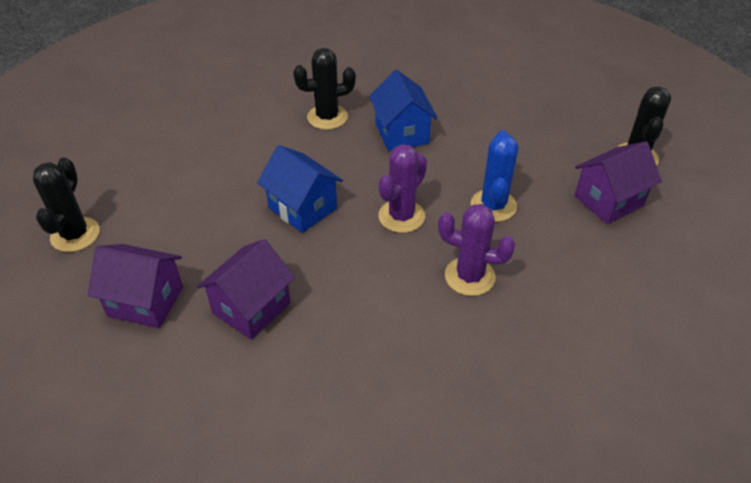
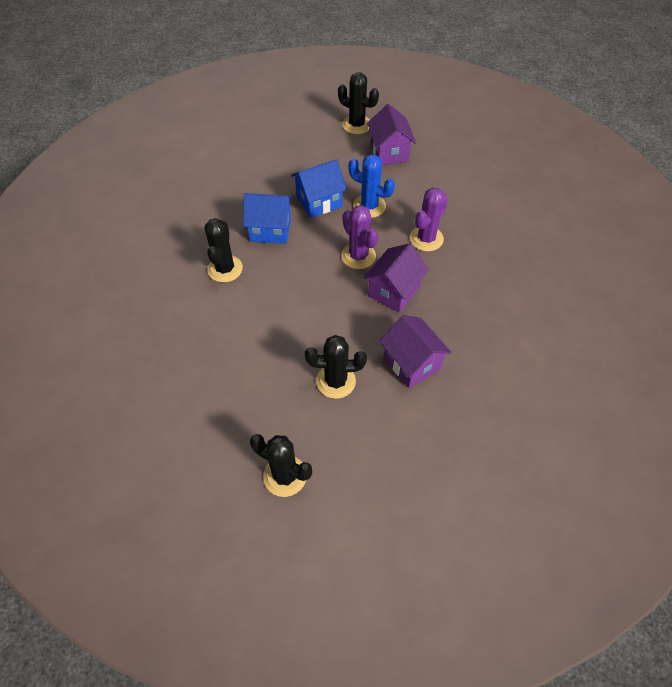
camera: 70 degrees left, 10 degrees up
purple house [88,244,183,328] -> purple house moved to [363,243,429,313]
blue house [257,145,343,233] -> blue house moved to [291,159,347,218]
none -> black cactus [305,335,367,399]

